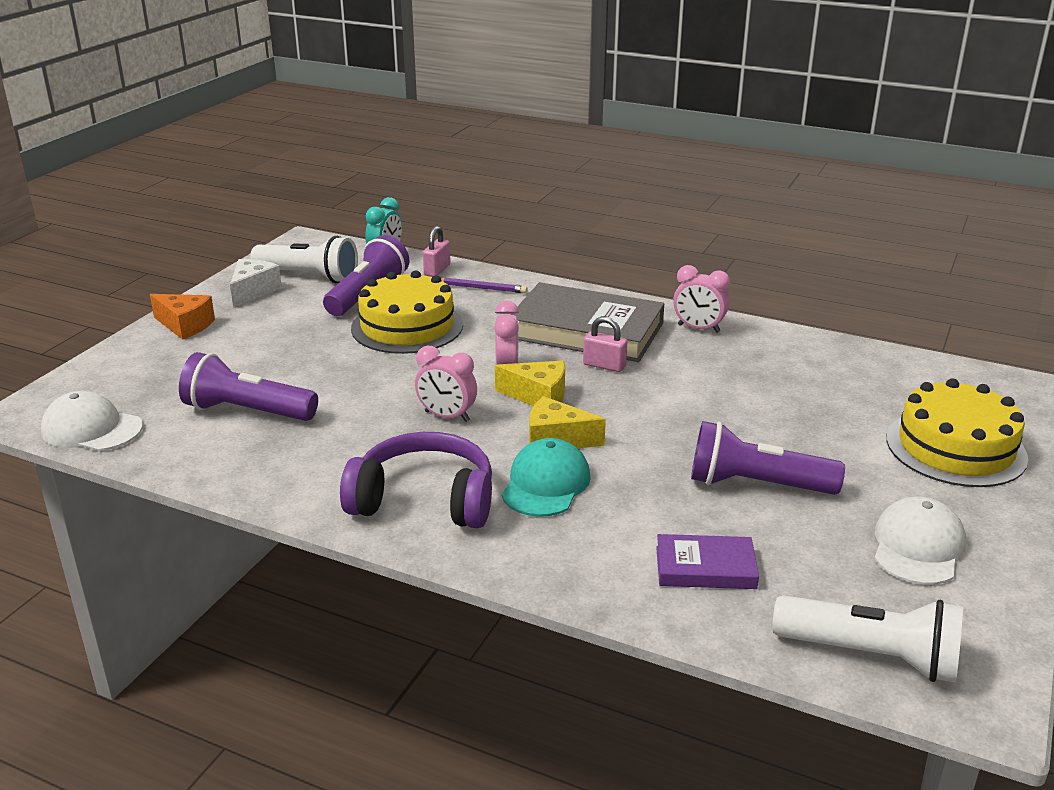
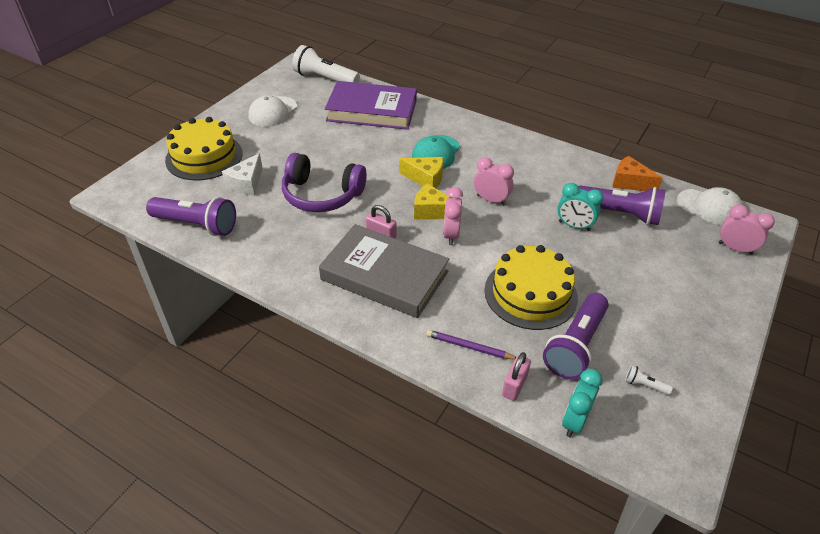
camera: 175 degrees left, 15 degrees up
orange cheese [150,294,215,340] -> orange cheese moved to [612,156,663,191]
white cheese [230,259,282,308] -> white cheese moved to [222,153,263,196]
white flashlight [250,236,358,283] -> white flashlight [625,365,673,395], size x0.40
purple headphones [340,432,492,528] -> purple headphones moved to [282,153,367,212]
purple book [656,534,759,589] -> purple book [325,81,417,130], size x1.97
pink clock [673,265,730,333] -> pink clock moved to [719,205,775,255]
purple flashlight [691,421,845,495] -> purple flashlight moved to [146,197,236,236]
none -> turquoise clock [557,183,603,231]

